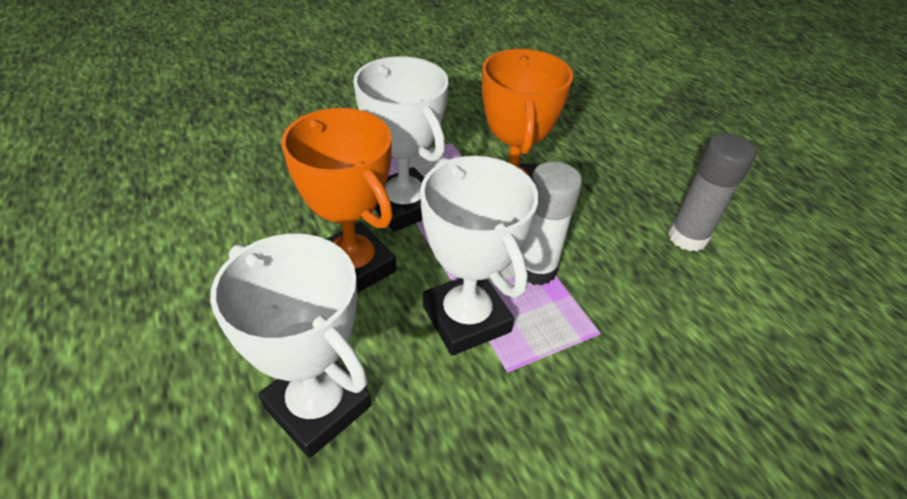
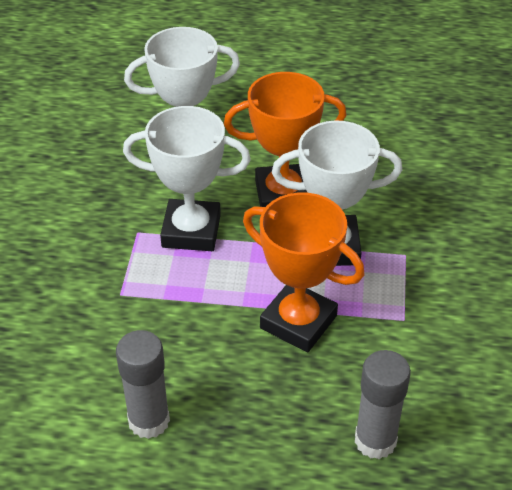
camera: 125 degrees right, 0 degrees up
white glue stick [521,162,582,285] -> none
none -> grey glue stick [355,350,411,459]

